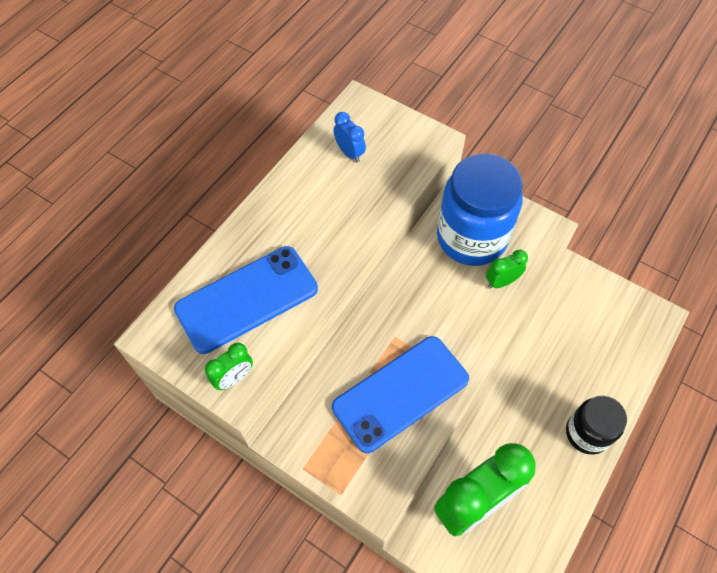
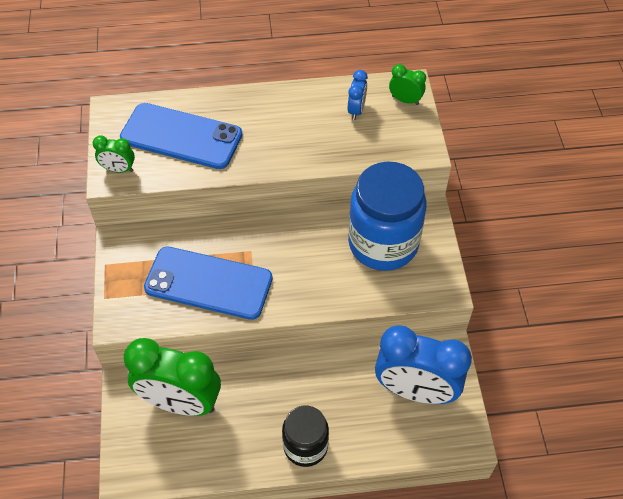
camera: 50 degrees right, 5 degrees down
green clock [486,250,528,289] -> green clock moved to [389,64,426,105]
none -> blue clock [375,325,472,404]

